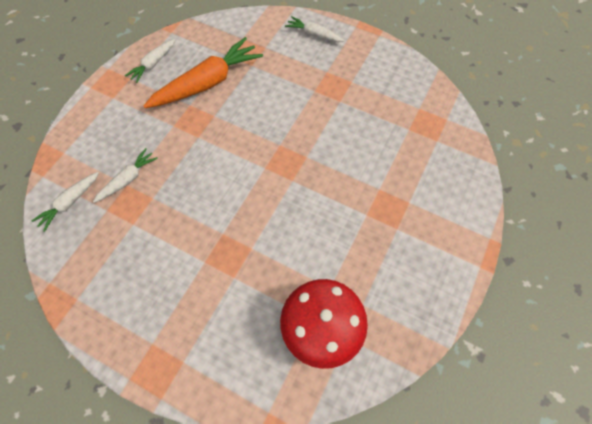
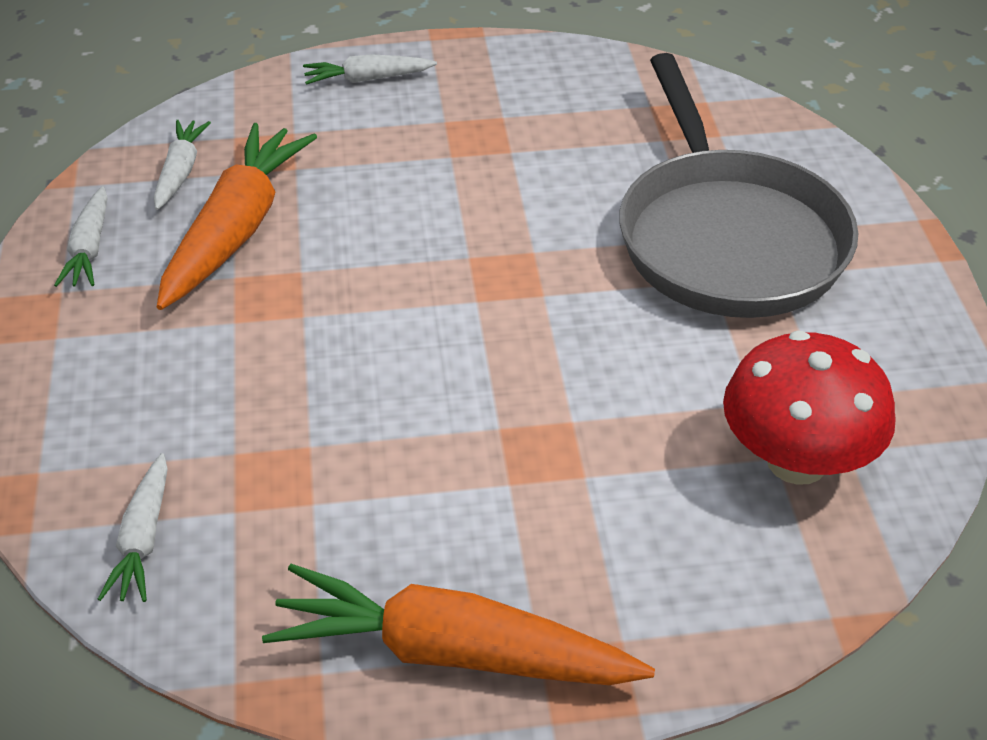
camera: 35 degrees left, 20 degrees down
white carrot [93,148,158,203] -> white carrot moved to [154,120,211,210]
none -> orange carrot [262,564,655,685]
none -> grey pan [619,53,859,318]

